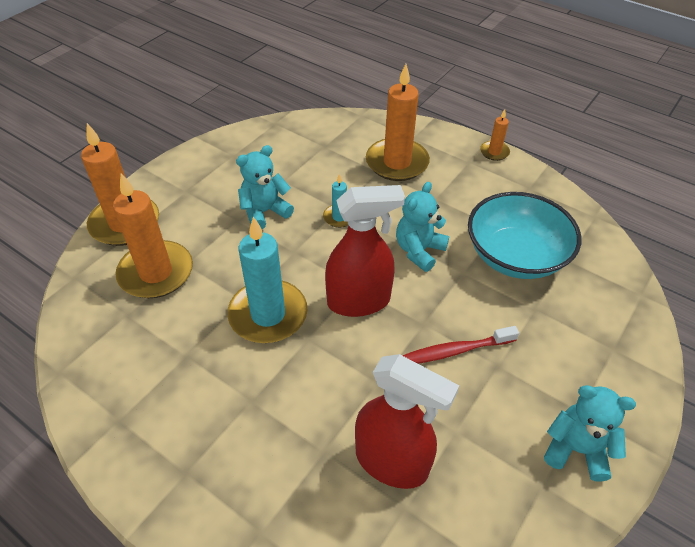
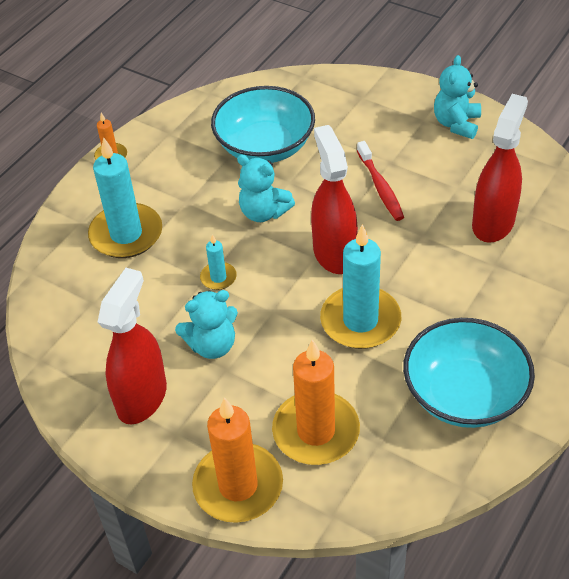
camera: 90 degrees left, 0 degrees up
turquoise teddy bear [236,145,294,229] -> turquoise teddy bear turned 75 degrees counterclockwise [175,290,238,359]
orange candle [366,64,430,181] -> turquoise candle [88,137,162,258]
none -> red spray bottle [98,268,167,424]
none -> turquoise bowl [403,318,535,428]

